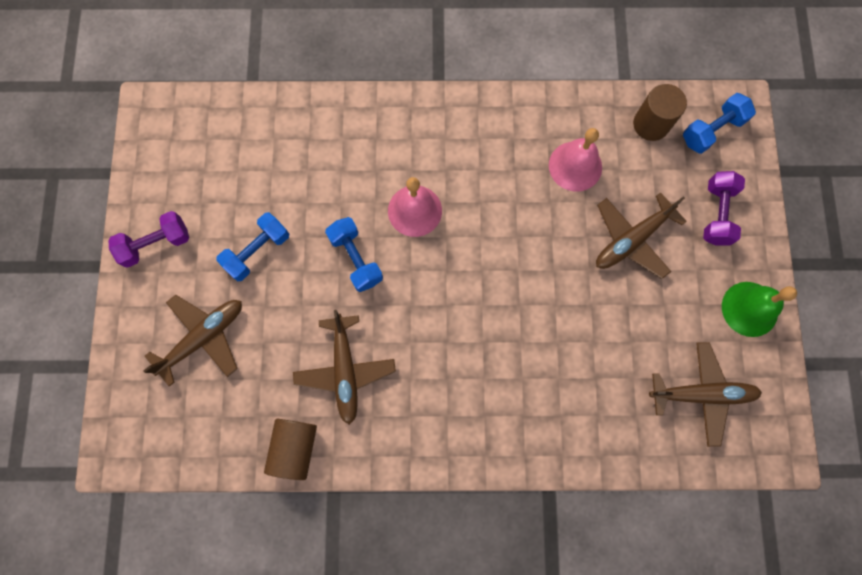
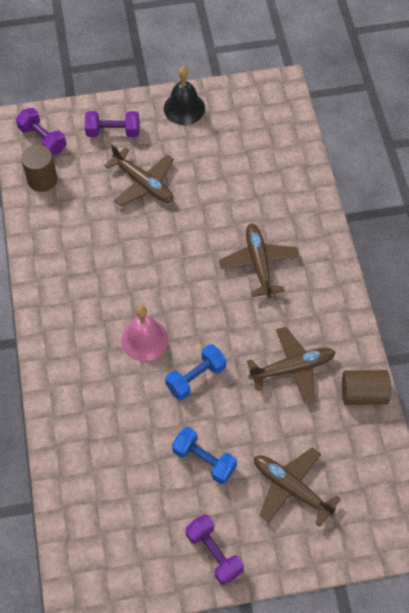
camera: 100 degrees left, 15 degrees down
pink bell [549,128,602,192] -> none
brown plane [649,342,762,447] -> brown plane moved to [219,223,299,298]
blue dumbbell [683,93,756,154] -> purple dumbbell [16,108,66,155]
green bell [722,282,797,337] -> black bell [164,66,205,125]

